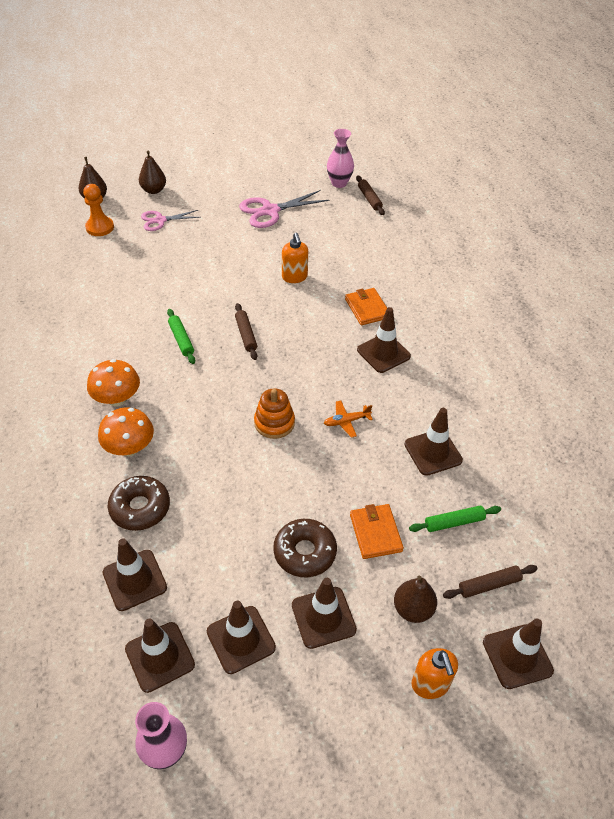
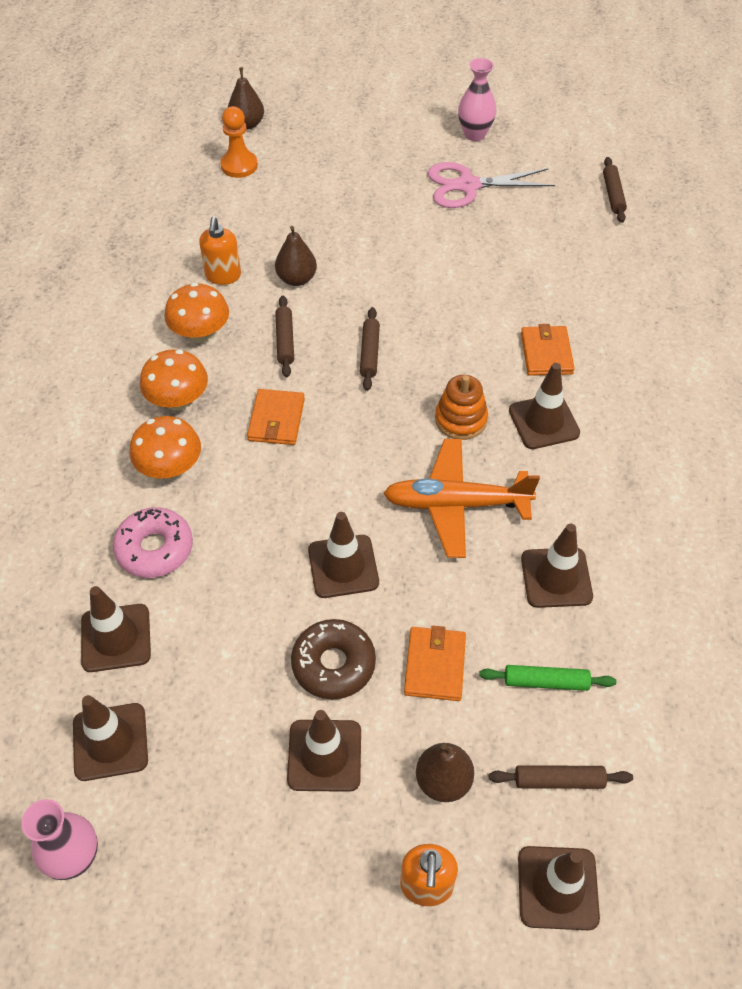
camera: 20 degrees right, 5 degrees up
brown donut [108,476,170,531] -> pink donut [113,507,193,578]
brown pear [139,150,166,194] -> brown pear moved to [275,226,317,286]
pink scissors [141,210,200,231] -> none
green rolling pin [167,309,195,364] -> brown rolling pin [275,296,294,377]
brown traffic cone [207,601,276,674] -> brown traffic cone moved to [308,512,379,598]
orange stacking toy [254,388,295,439] -> orange stacking toy moved to [435,375,488,440]
orange soap dispenser [282,232,308,283] -> orange soap dispenser moved to [199,217,241,285]
orange plane [324,401,373,438] -> orange plane [383,439,540,558], size x2.17
pink vase [327,129,354,188] -> pink vase moved to [458,58,496,141]
none -> orange mushroom [164,283,229,343]
none -> orange wallet [247,389,305,445]

